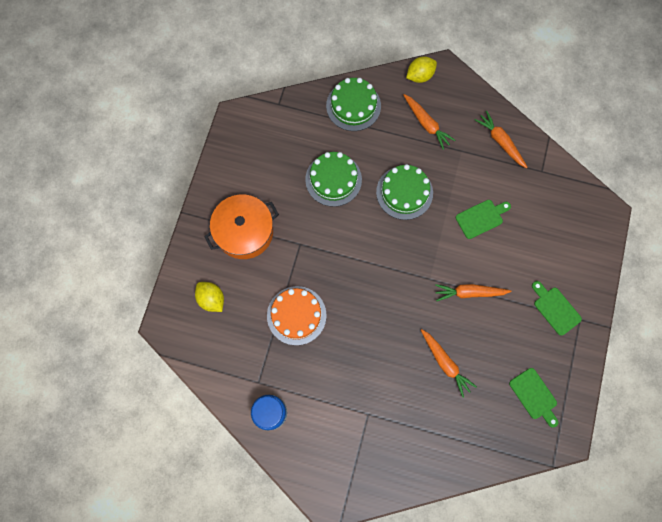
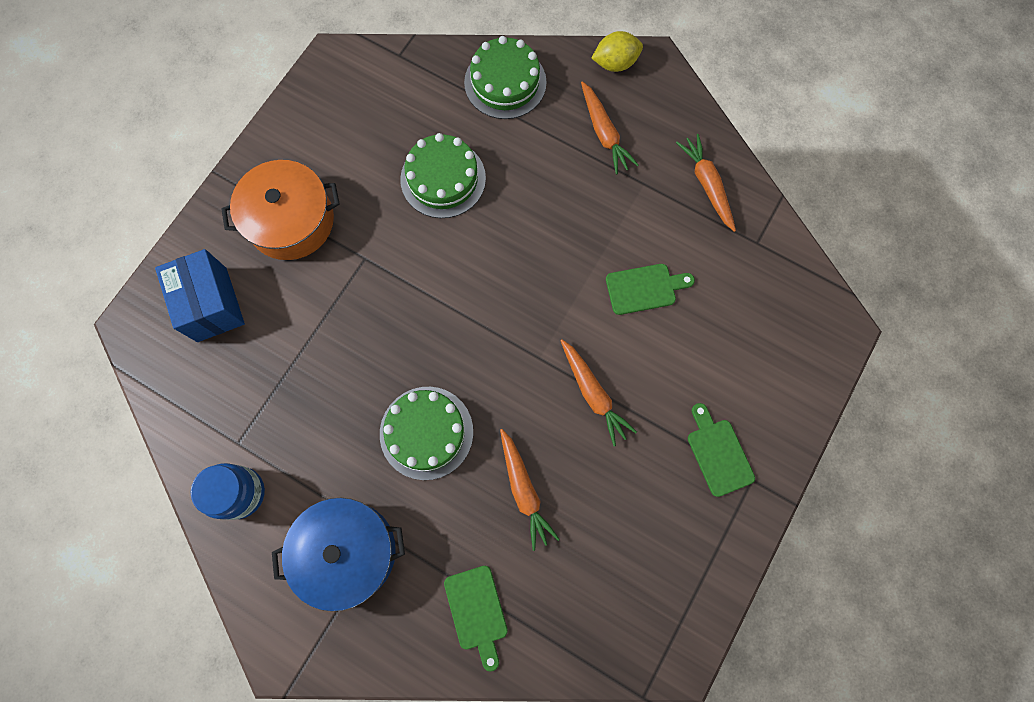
camera: 15 degrees right, 0 degrees up
yellow lemon [195,282,224,312] -> blue box [155,249,245,342]
orange cake [267,286,326,345] -> none
green cake [376,164,433,220] -> green cake moved to [380,387,473,480]
orange carrot [435,284,511,301] -> orange carrot turned 135 degrees counterclockwise [560,339,637,446]
green cutting board [509,368,558,427] -> green cutting board moved to [444,566,508,672]
none -> blue pot [272,498,405,611]

